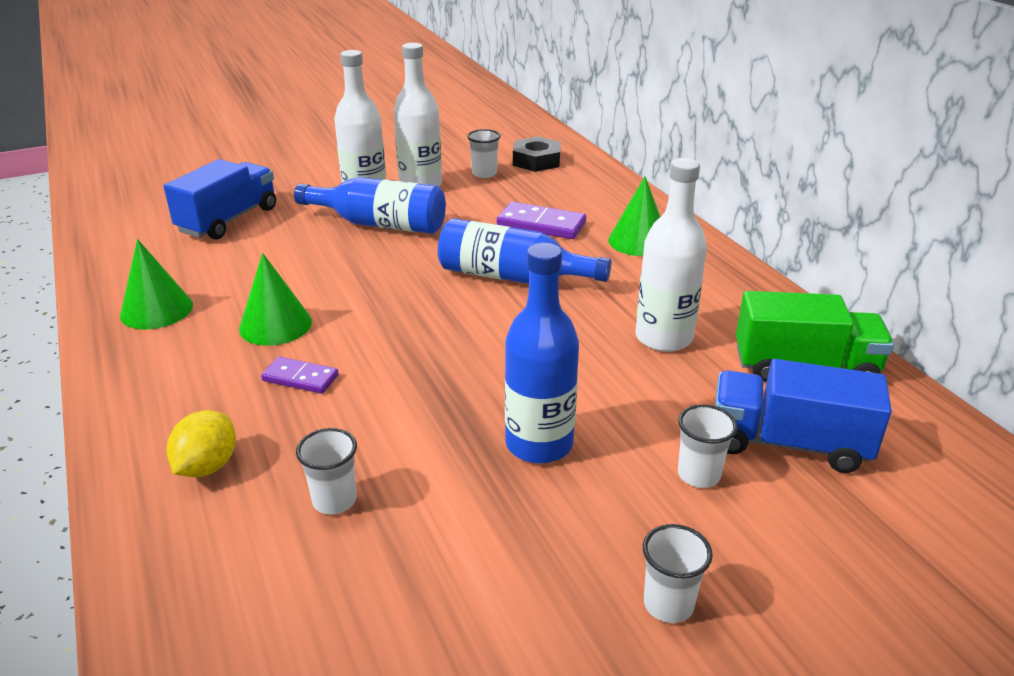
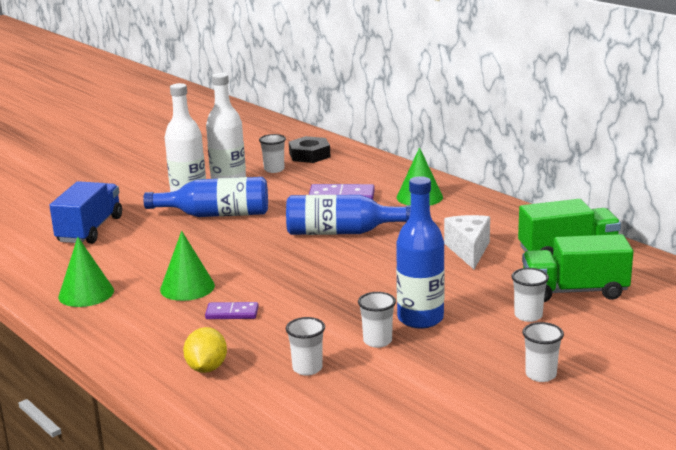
camera: 15 degrees left, 10 degrees down
white bottle [635,158,707,352] -> white cheese [444,215,490,269]
blue truck [715,359,892,473] -> green truck [522,234,634,302]
none -> white cup [358,292,396,348]

